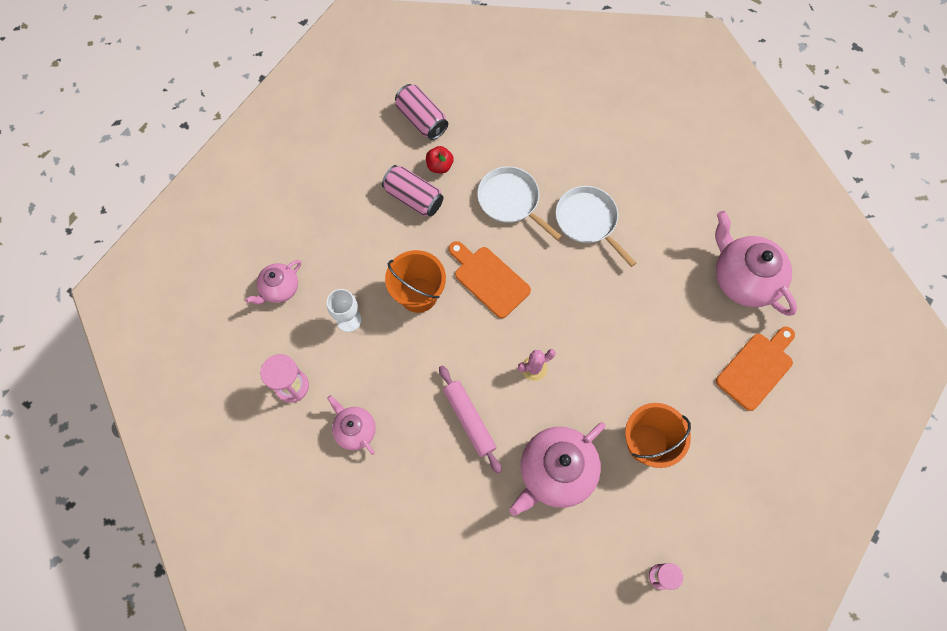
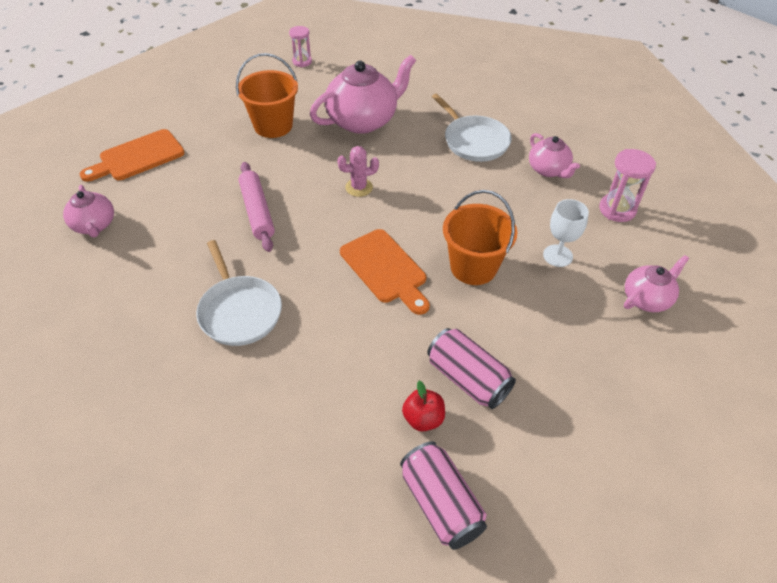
camera: 170 degrees left, 20 degrees down
pink rolling pin [439,365,502,474] -> pink rolling pin moved to [239,162,275,252]
white pan [477,166,562,241] -> white pan moved to [432,94,512,162]
pink teapot [715,211,797,316] -> pink teapot [63,185,114,238], size x0.56

